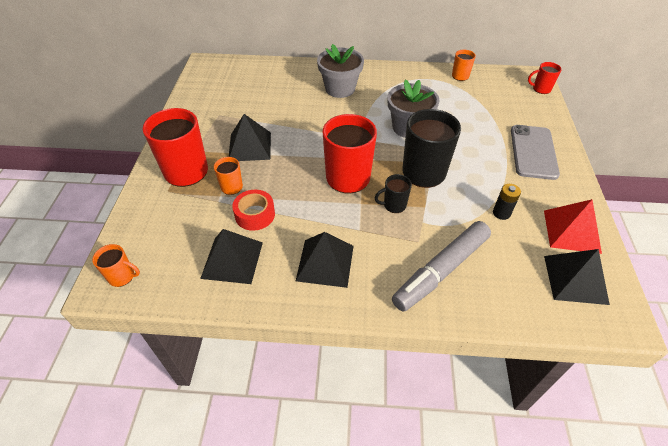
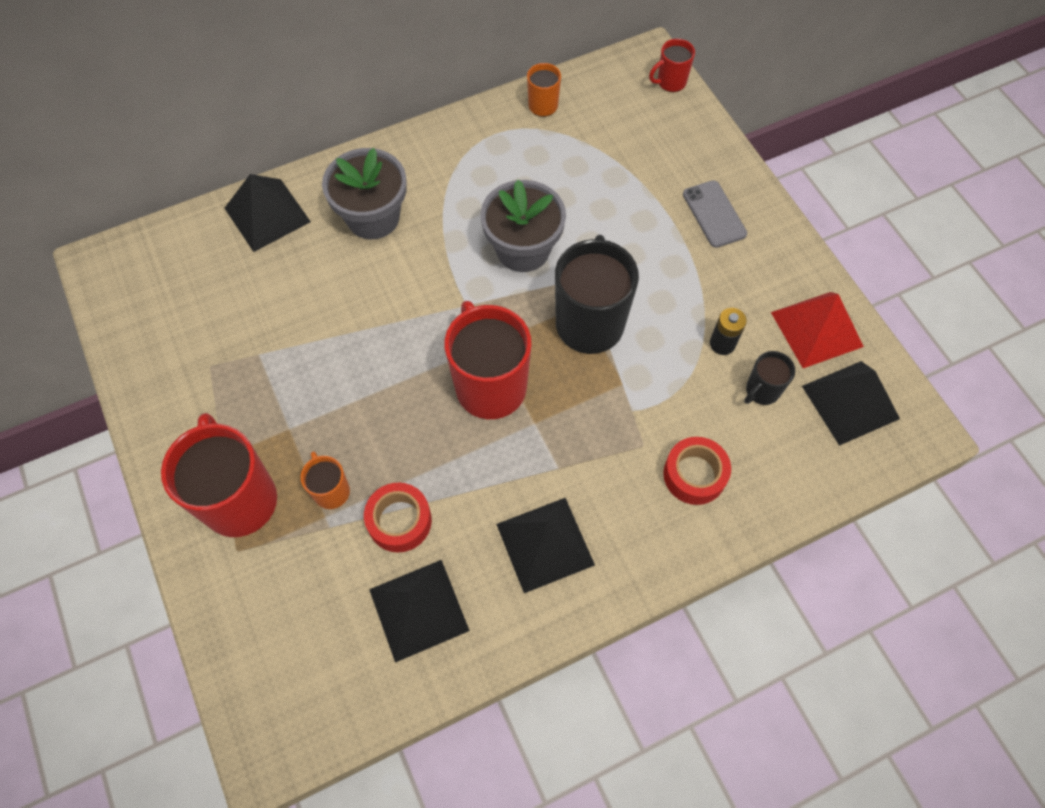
camera: 30 degrees left, 15 degrees up
orange mug [92,244,140,287] -> none
black pyramid [229,114,271,161] -> black pyramid moved to [225,174,311,252]
black mug [375,174,412,213] -> black mug moved to [744,351,795,405]
grey marker [392,221,491,312] -> red tape [663,437,731,505]
grey phone [511,125,560,180] -> grey phone [683,180,747,248], size x0.64

